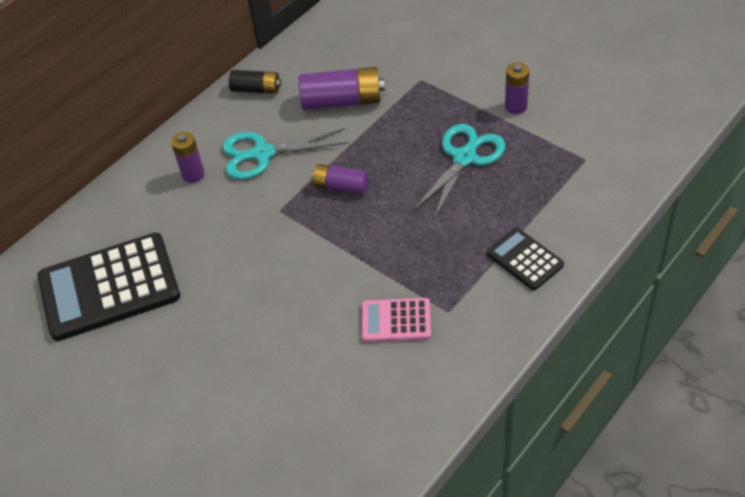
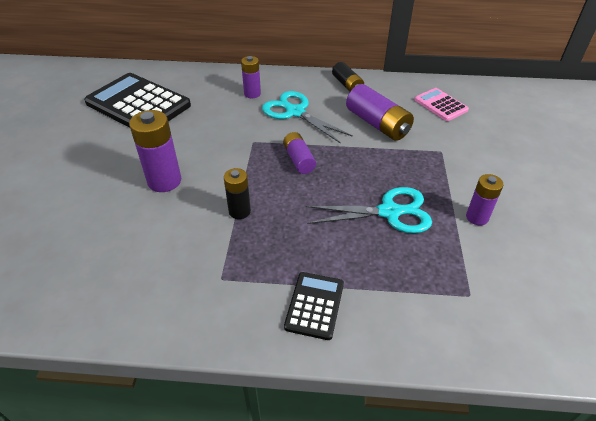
camera: 50 degrees right, 5 degrees down
pink calculator [361,298,431,342] -> pink calculator moved to [415,88,469,121]
none -> purple battery [129,110,181,192]
none -> black battery [224,168,251,219]

